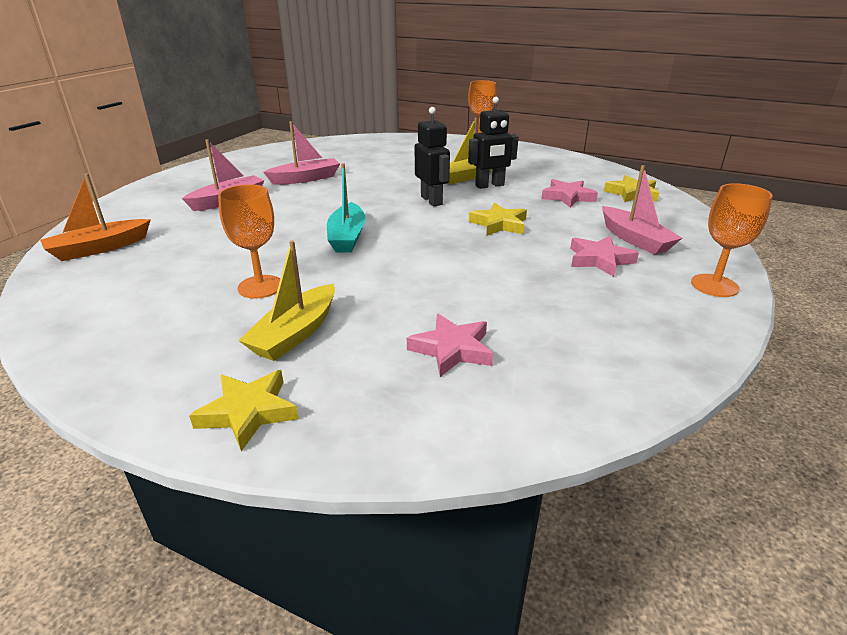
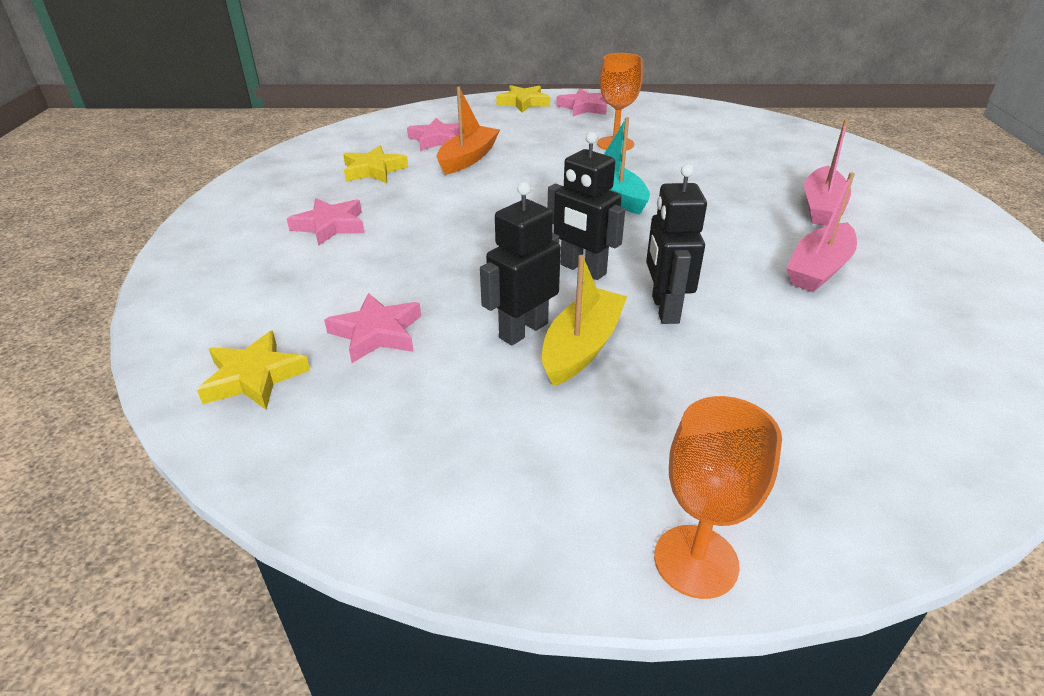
camera: 155 degrees right, 5 degrees up
orange boat [40,173,151,261] -> orange boat moved to [437,86,500,175]
yellow boat [238,240,335,361] -> none
yellow star [469,203,527,236] -> yellow star moved to [343,146,408,183]
pink boat [602,165,682,255] -> none
orange goblet [691,183,773,297] -> none
none -> pink star [556,88,608,116]
none -> black robot [646,164,707,324]

